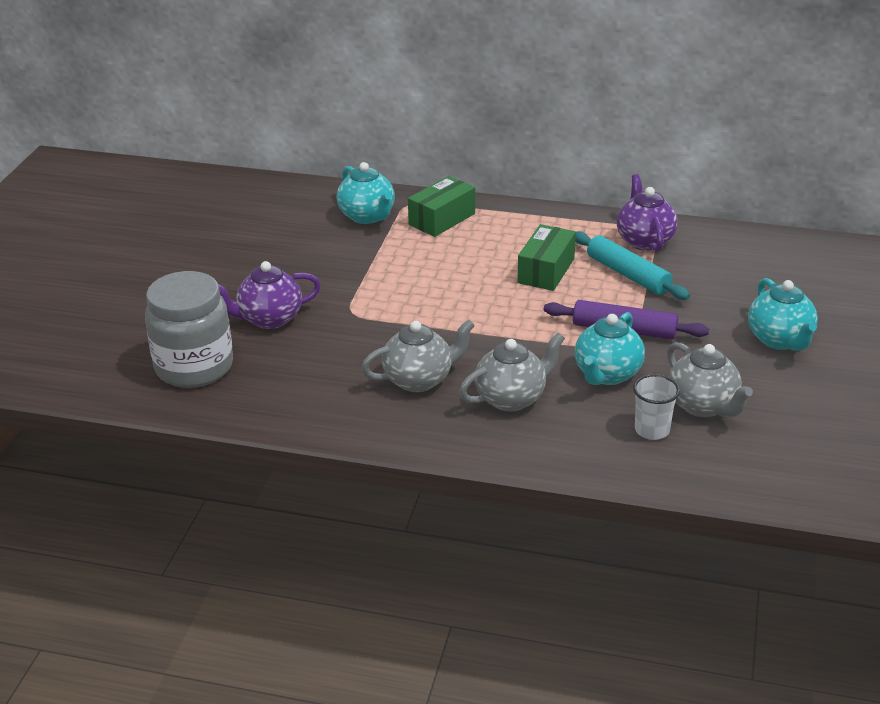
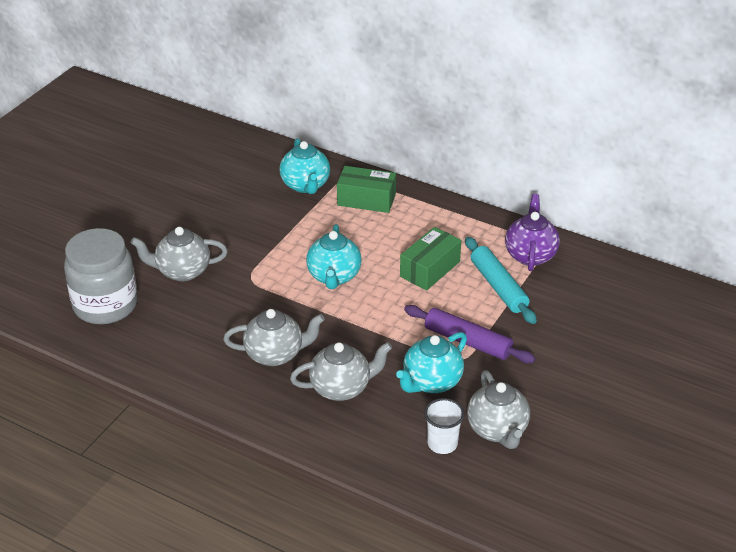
camera: 15 degrees right, 5 degrees up
purple teapot [218,261,321,329] -> grey teapot [131,227,228,281]
green box [408,176,475,237] -> green box turned 45 degrees clockwise [337,166,396,213]
turquoise teapot [748,278,818,351] -> turquoise teapot moved to [306,224,362,289]

